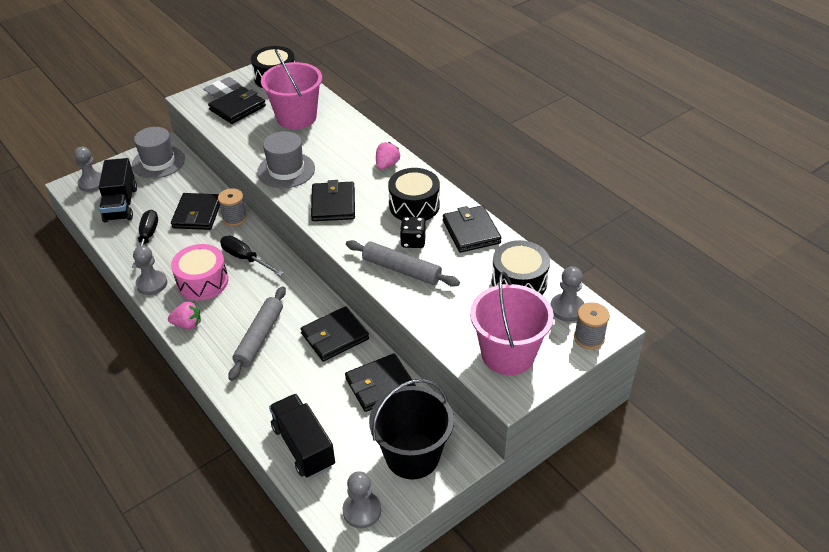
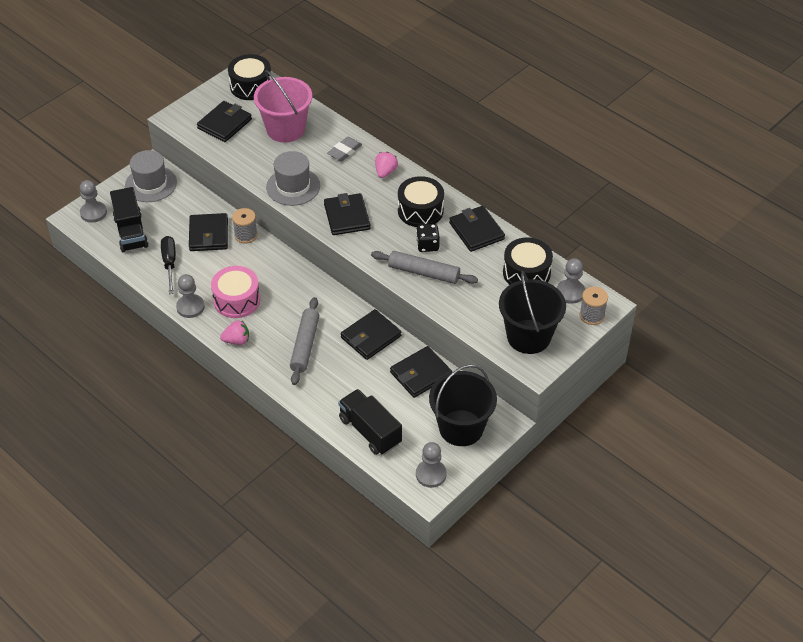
camera: 10 degrees left, 5 degrees up
grey eraser [203,77,242,98] -> grey eraser moved to [327,137,362,161]
black screwdriver [220,236,283,276] -> none
pink bucket [470,271,554,375] -> black bucket [499,271,566,354]

